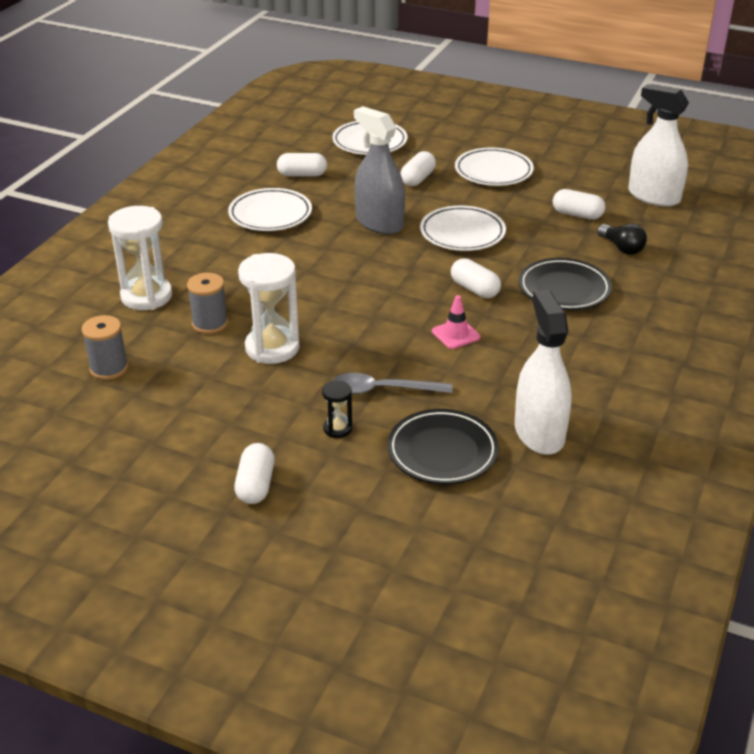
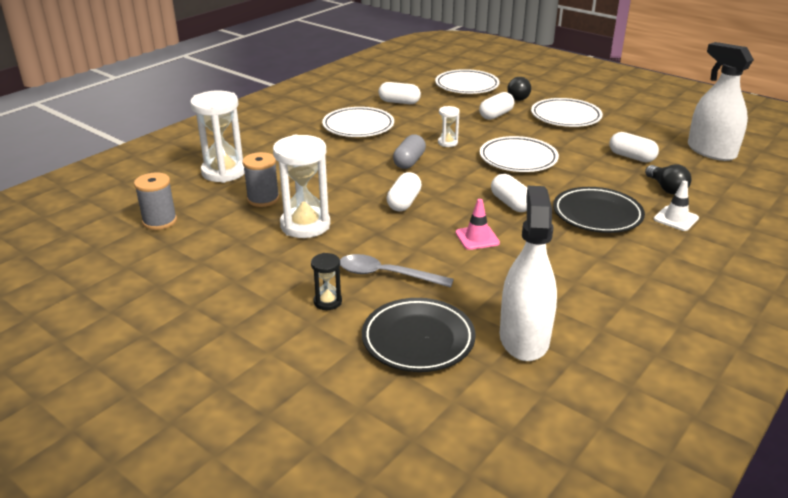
camera: 15 degrees right, 5 degrees down
white capsule [234,443,274,504] -> white capsule moved to [387,172,422,211]
grey spray bottle [354,106,405,234] -> white hourglass [438,106,460,147]
none -> grey capsule [393,134,426,169]
none -> black light bulb [507,77,531,101]
none -> white traffic cone [654,181,699,231]

